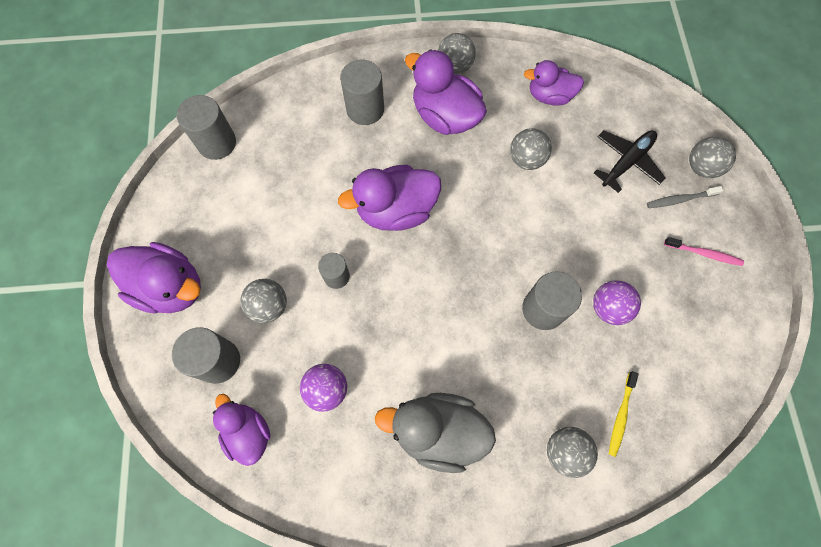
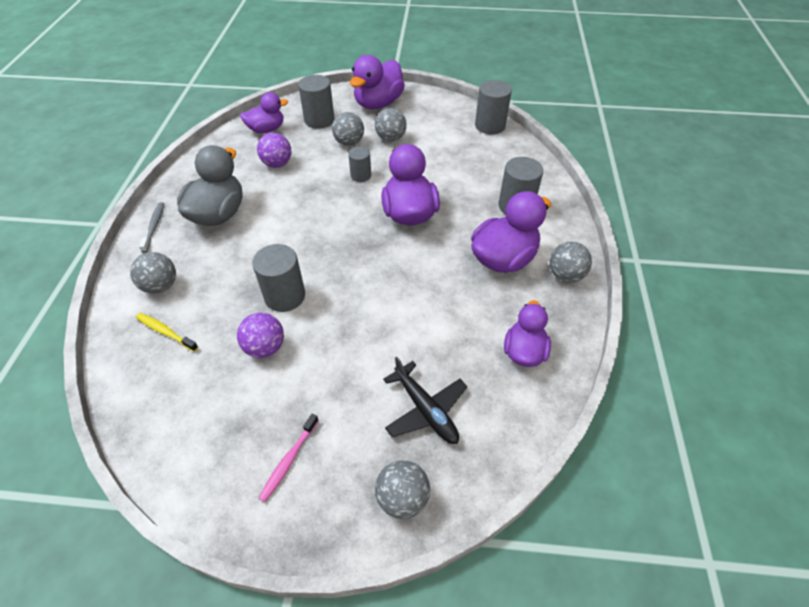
camera: 100 degrees right, 20 degrees down
grey ball [510,128,552,170] -> grey ball moved to [375,108,407,141]
grey toothbrush [647,186,724,208] -> grey toothbrush moved to [139,202,164,252]

